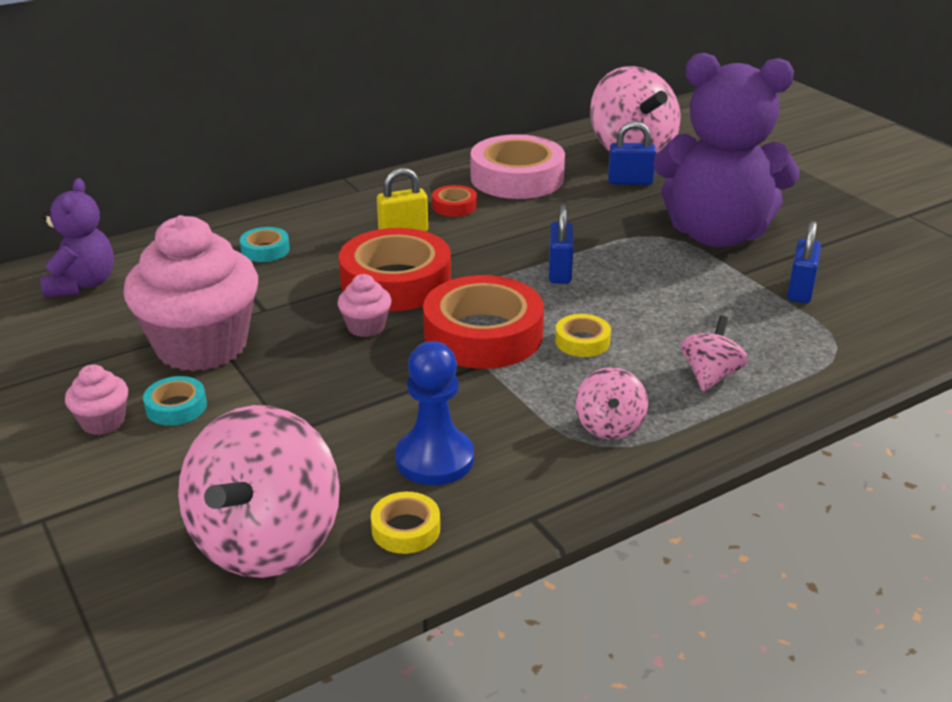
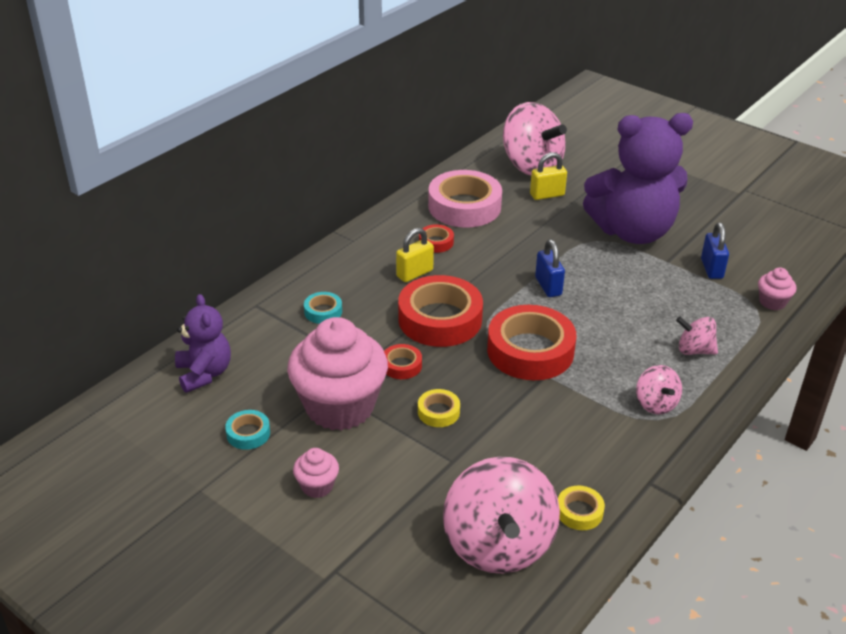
camera: 20 degrees left, 5 degrees up
turquoise tape [143,376,207,426] -> turquoise tape moved to [225,410,270,450]
pink cupcake [338,274,392,337] -> pink cupcake moved to [758,267,797,310]
blue pawn [395,341,474,485] -> none
yellow tape [555,314,611,357] -> yellow tape moved to [418,389,460,427]
blue padlock [608,121,656,185] -> yellow padlock [530,152,567,200]
pink spinning top [681,316,748,392] -> pink spinning top turned 75 degrees counterclockwise [676,317,718,355]
none -> red tape [384,344,422,379]

